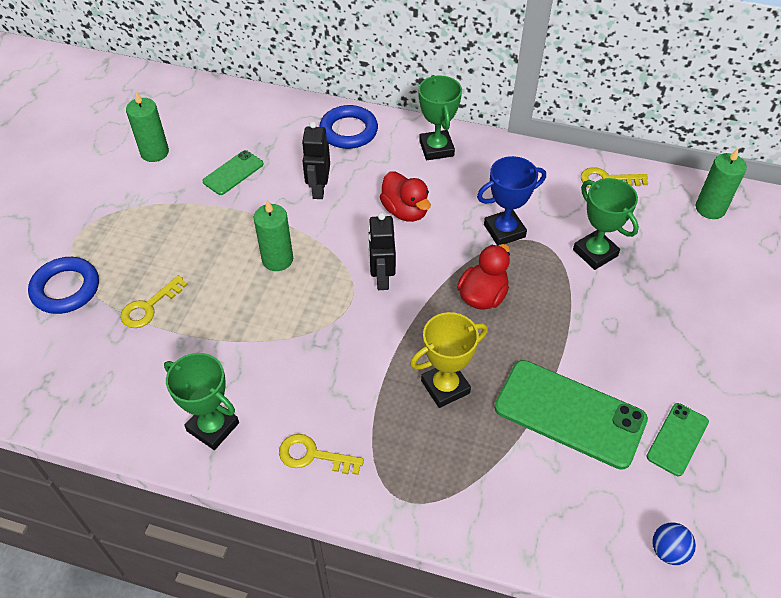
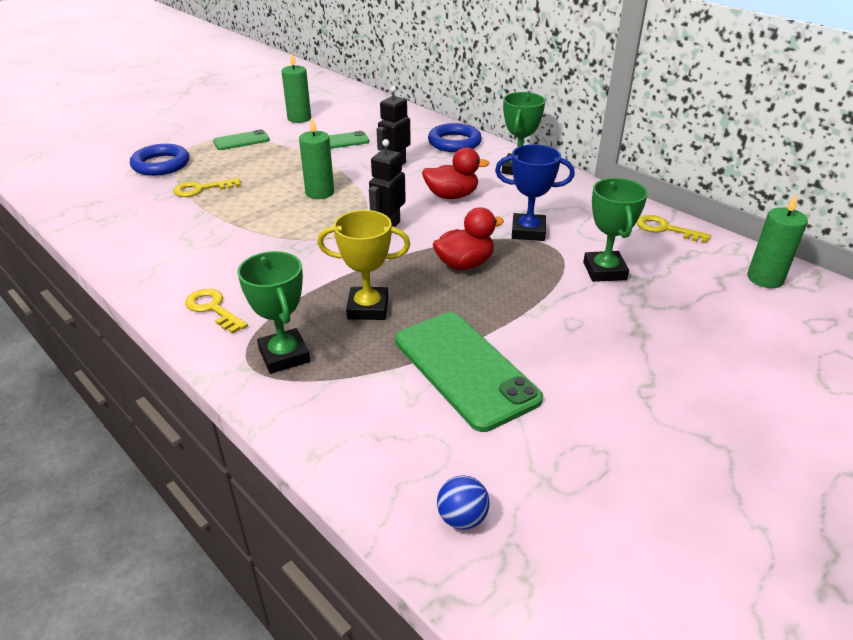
camera: 30 degrees right, 15 degrees down
green trophy [164,353,239,450] -> green trophy moved to [237,251,310,374]
red duck [380,171,431,222] -> red duck turned 90 degrees counterclockwise [422,147,490,199]
green phone [647,403,709,476] -> green phone moved to [213,129,270,150]

